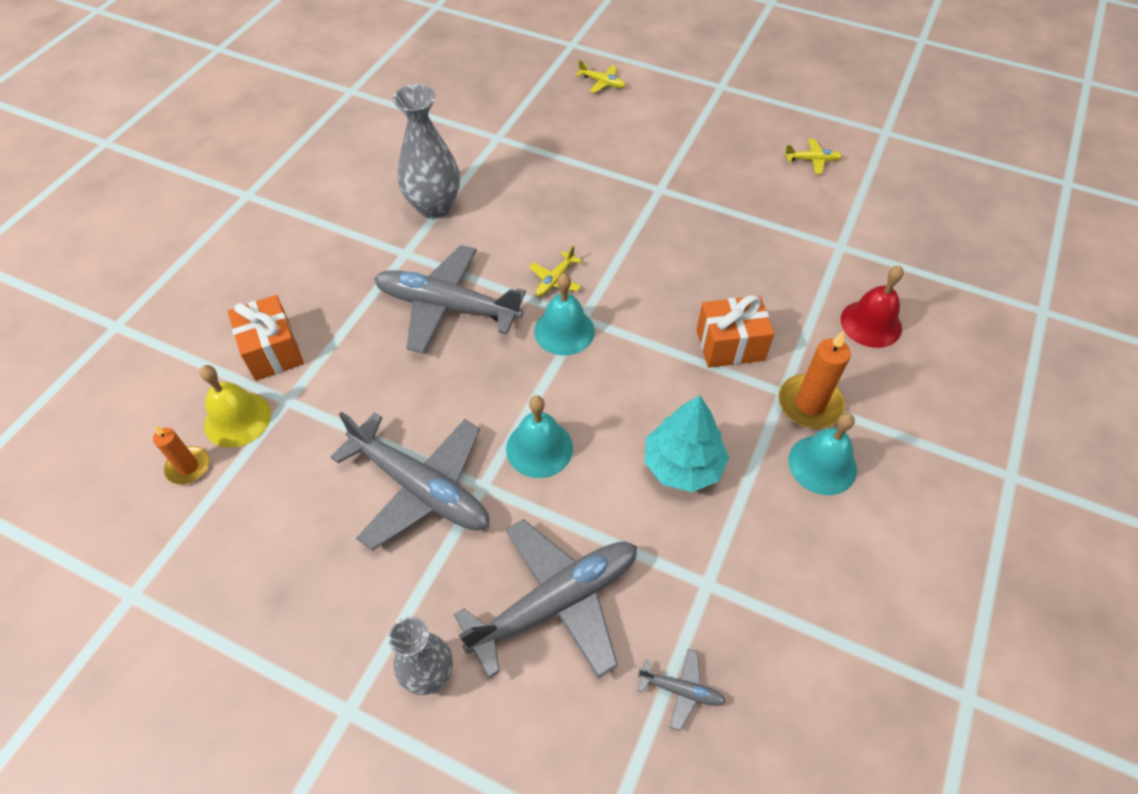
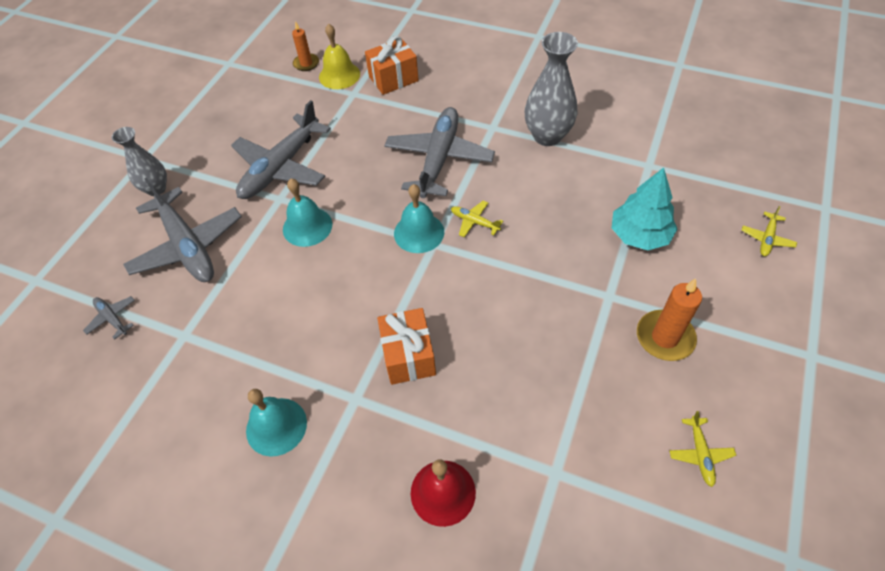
camera: 90 degrees right, 0 degrees up
grey plane [637,649,726,731] -> grey plane turned 120 degrees clockwise [83,296,135,340]
turquoise tree [644,395,729,492] -> turquoise tree moved to [612,167,677,250]
orange candle [778,331,851,429] -> orange candle moved to [637,278,702,361]

